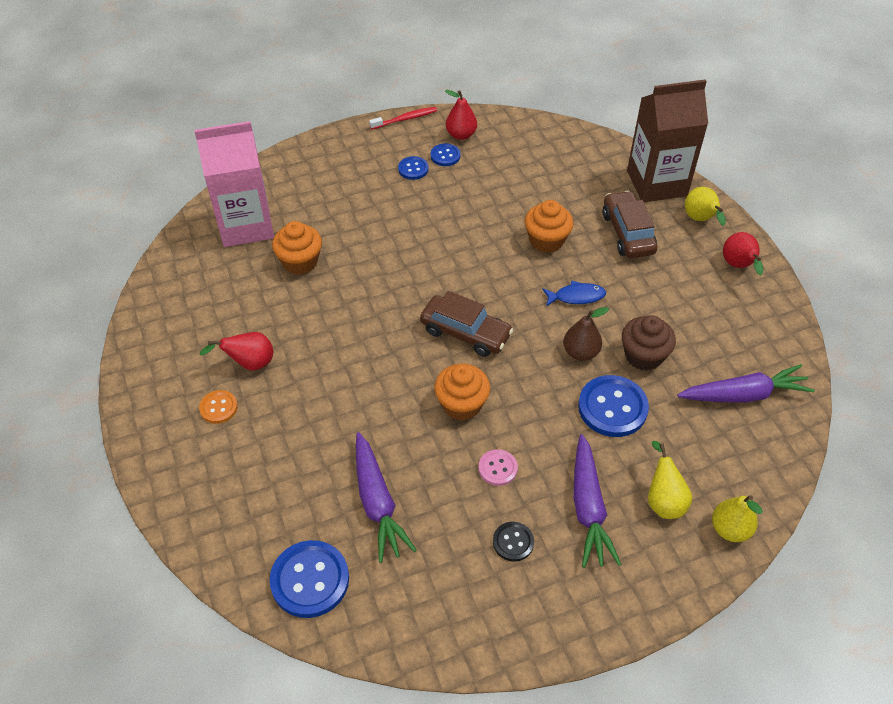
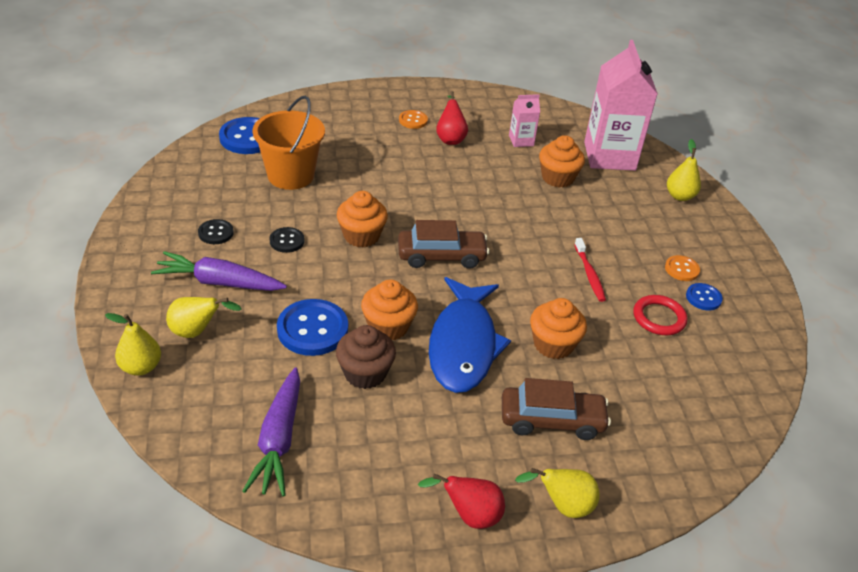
camera: 100 degrees right, 10 degrees down
purple carrot [356,432,417,563] -> orange bucket [252,96,325,190]
red toothbrush [369,107,437,130] -> red toothbrush moved to [574,238,606,302]
blue button [398,156,429,180] -> orange button [665,255,700,281]
brown car [420,291,513,357] -> brown car turned 135 degrees counterclockwise [398,220,489,269]
red pear [445,90,477,140] -> none
pink button [479,449,518,486] -> black button [269,227,305,253]
blue fish [542,281,606,307] -> blue fish [429,277,511,393], size x2.24
brown pear [563,307,609,361] -> orange cupcake [361,279,418,340]
brown carton [627,79,708,202] -> none
none -> pink carton [509,94,540,147]
none -> red ring [634,295,687,335]
none -> yellow pear [667,139,701,201]

